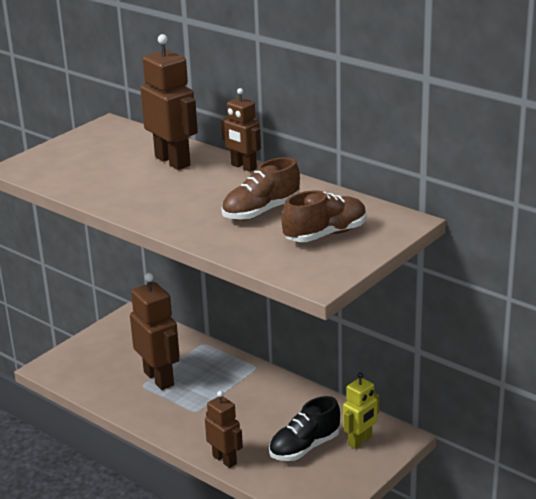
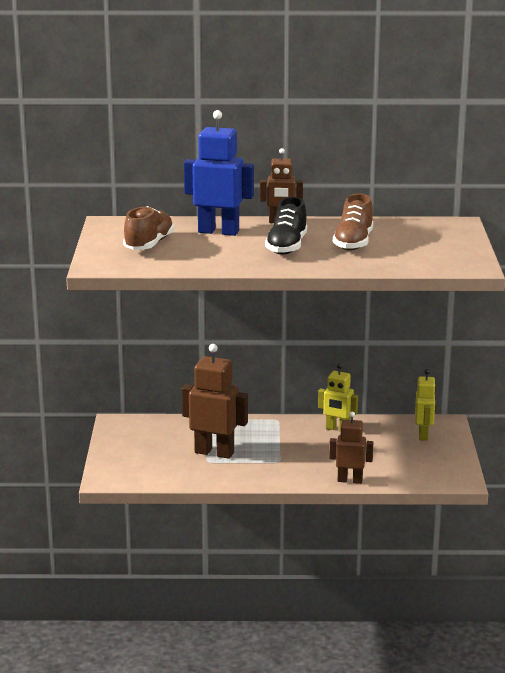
camera: 40 degrees left, 5 degrees down
brown robot [140,34,198,170] -> blue robot [184,110,254,236]
black shoe [269,396,340,461] -> black shoe moved to [265,197,307,255]
brown shoe [282,190,367,242] -> brown shoe moved to [123,206,174,250]
none -> yellow robot [318,364,358,432]

